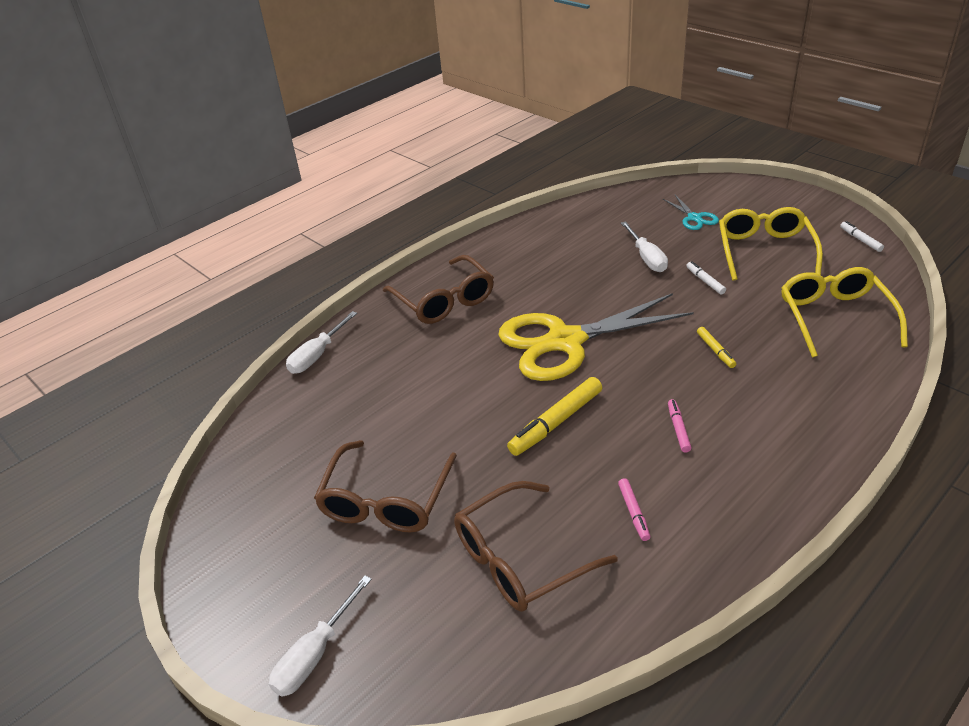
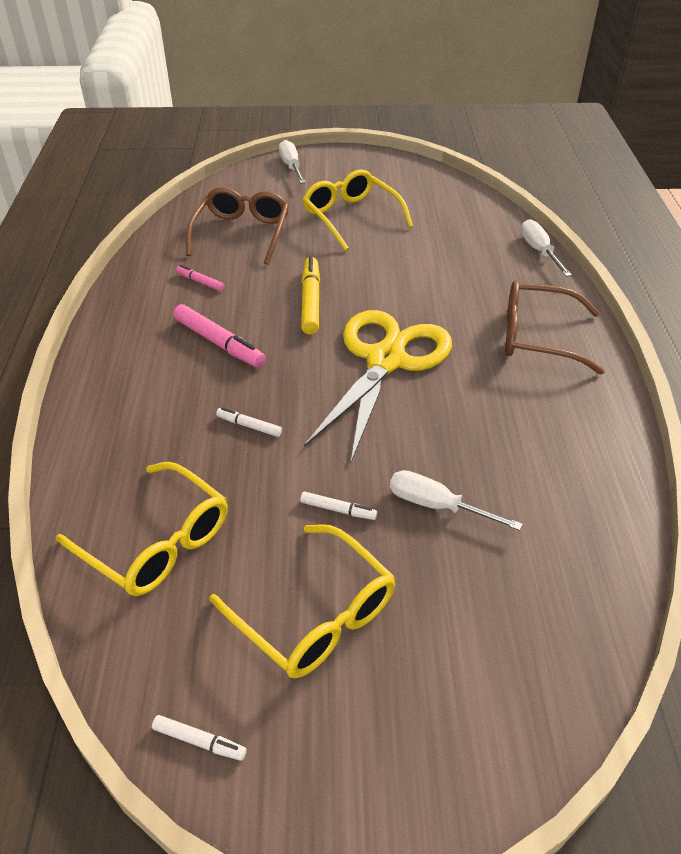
camera: 130 degrees right, 5 degrees up
brown glasses [314,440,457,532] -> yellow glasses [302,169,413,251]
turquoise scissors [663,195,719,230] -> none
pink marker [668,399,691,453] -> pink marker [173,304,265,367], size x1.89
yellow marker [697,327,736,368] -> white marker [216,407,282,437]

